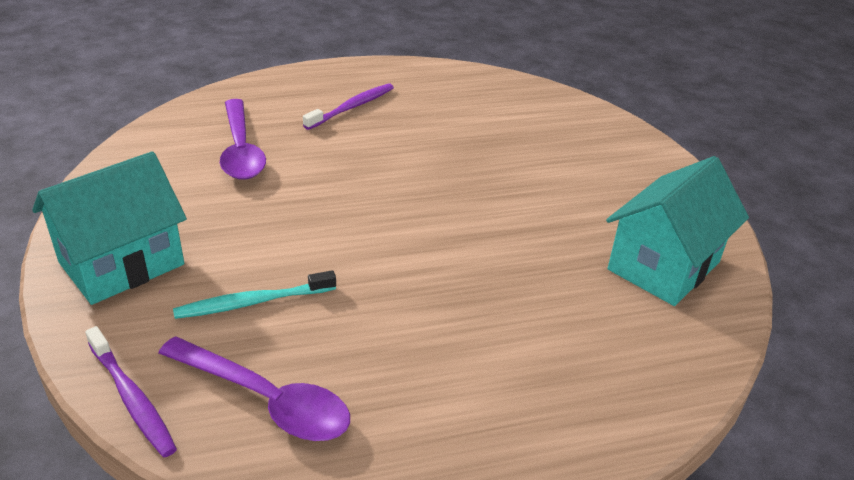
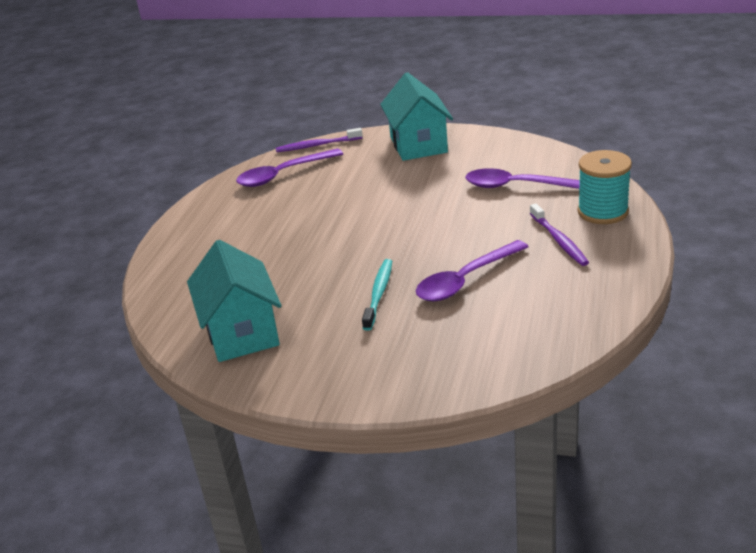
camera: 125 degrees right, 5 degrees down
turquoise toothbrush [173,270,336,319] -> turquoise toothbrush moved to [362,259,392,331]
none -> purple spoon [416,240,528,301]
none -> turquoise spool [577,150,632,224]

